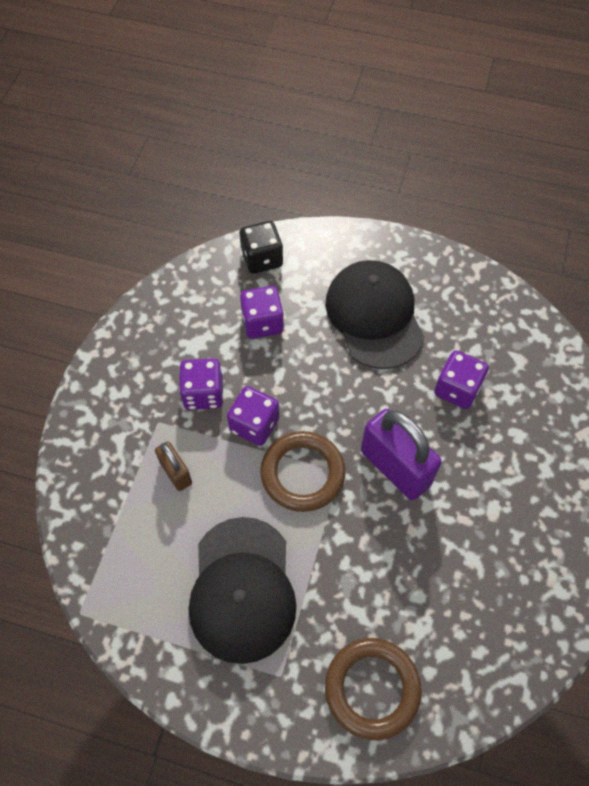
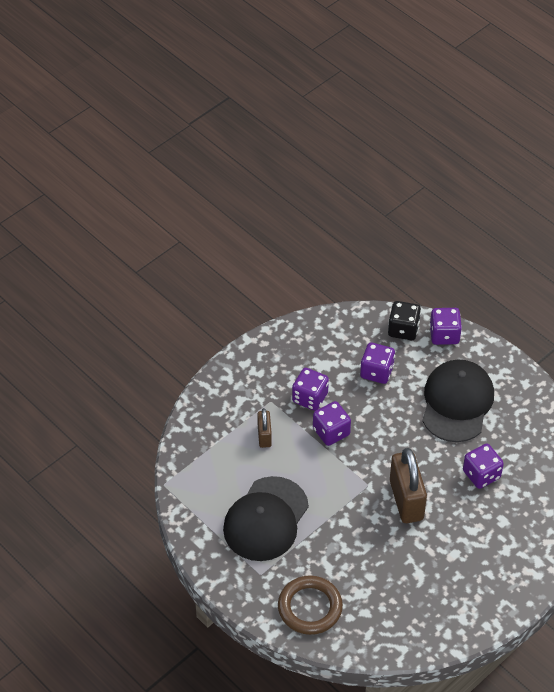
camera: 30 degrees right, 10 degrees down
brown ring [260,431,346,512] -> none
purple padlock [361,409,442,500] -> brown padlock [390,448,427,523]
none -> purple dice [430,308,462,345]

